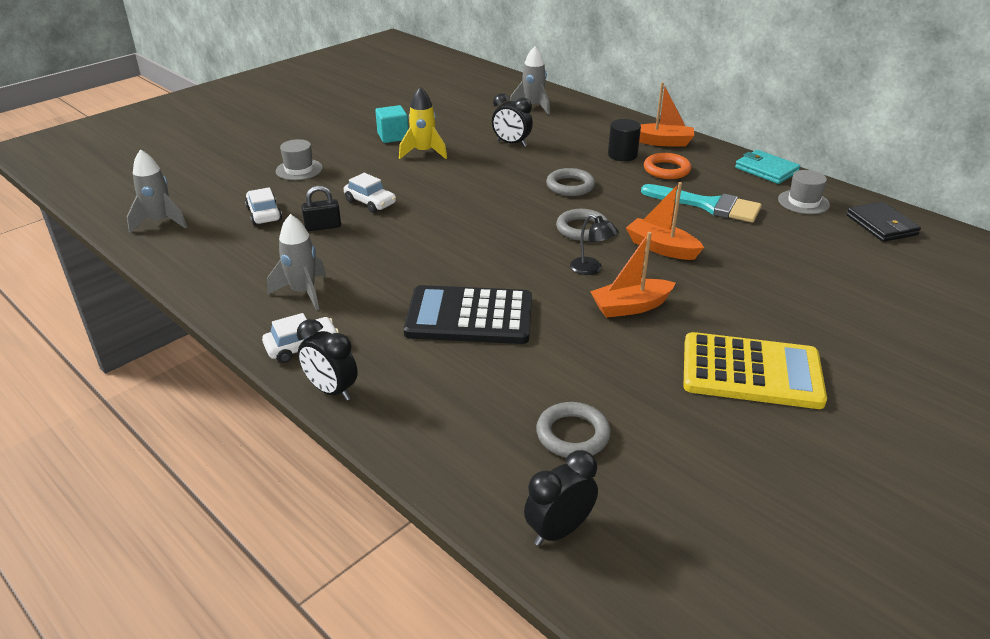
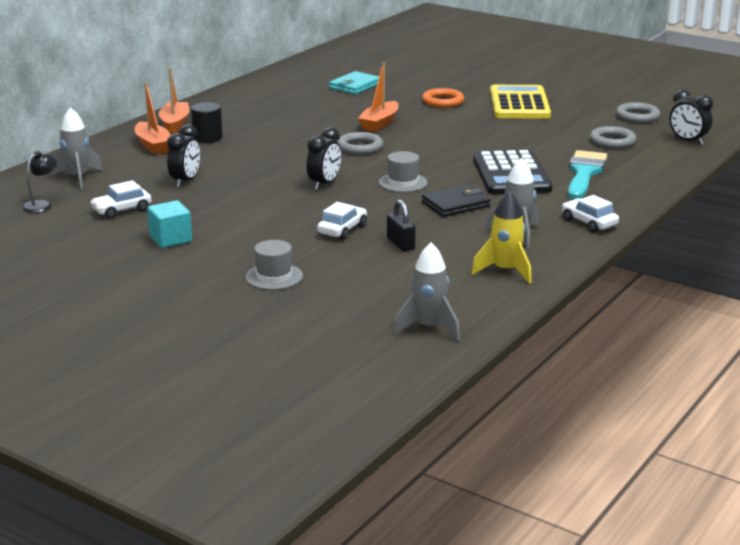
camera: 100 degrees left, 10 degrees down
white car [245,187,282,225] -> white car moved to [90,180,152,219]
black clock [297,319,358,401] -> black clock moved to [307,127,341,190]
yellow rocket [399,87,447,159] -> yellow rocket moved to [471,191,532,284]
grey ring [546,168,595,196] -> grey ring moved to [616,102,660,123]
black lamp [570,214,618,275] -> black lamp moved to [22,151,57,213]
orange boat [590,232,676,318] -> orange boat moved to [134,82,170,154]
turquoise brush [641,184,762,223] -> turquoise brush moved to [568,150,607,199]
orange ring [644,153,691,179] -> orange ring moved to [422,88,464,108]
turquoise wallet [735,150,801,184] -> turquoise wallet moved to [329,71,379,94]
grey hat [778,170,830,214] -> grey hat moved to [379,151,428,192]
black wallet [847,202,921,242] -> black wallet moved to [422,185,490,217]

